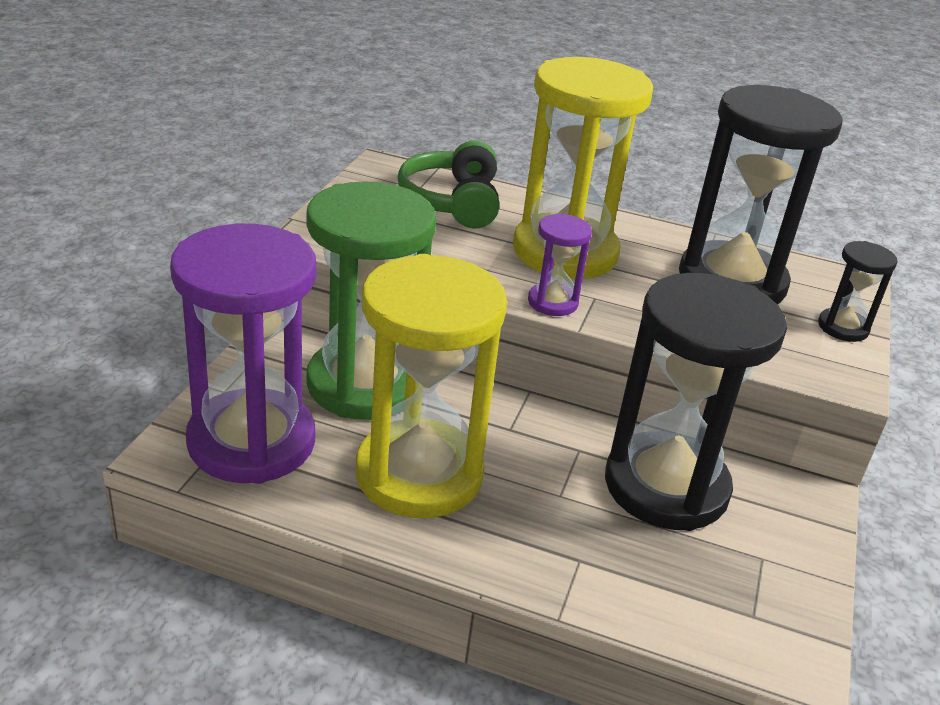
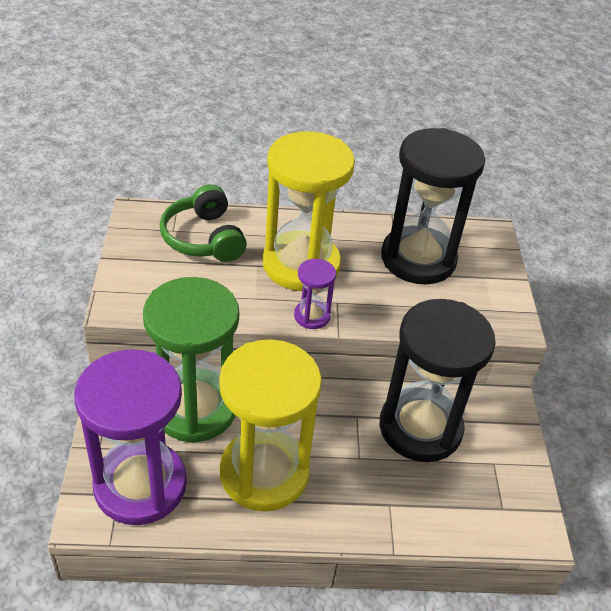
camera: 20 degrees left, 10 degrees up
black hourglass [818,241,897,342] -> none

